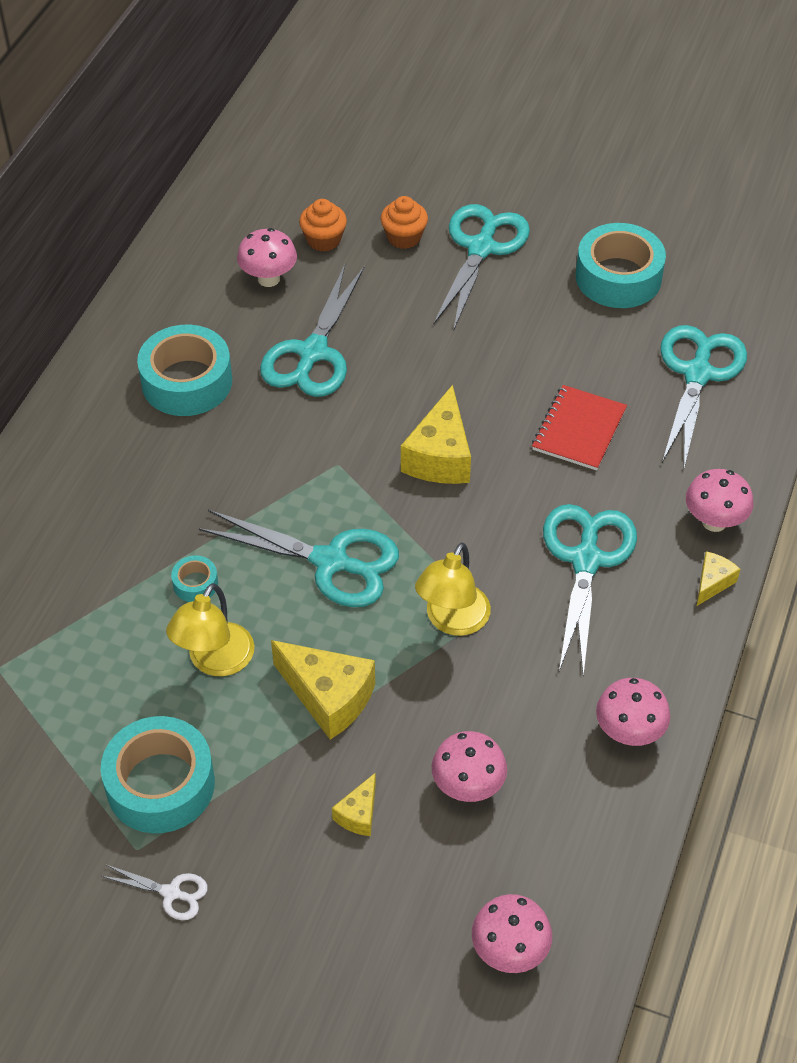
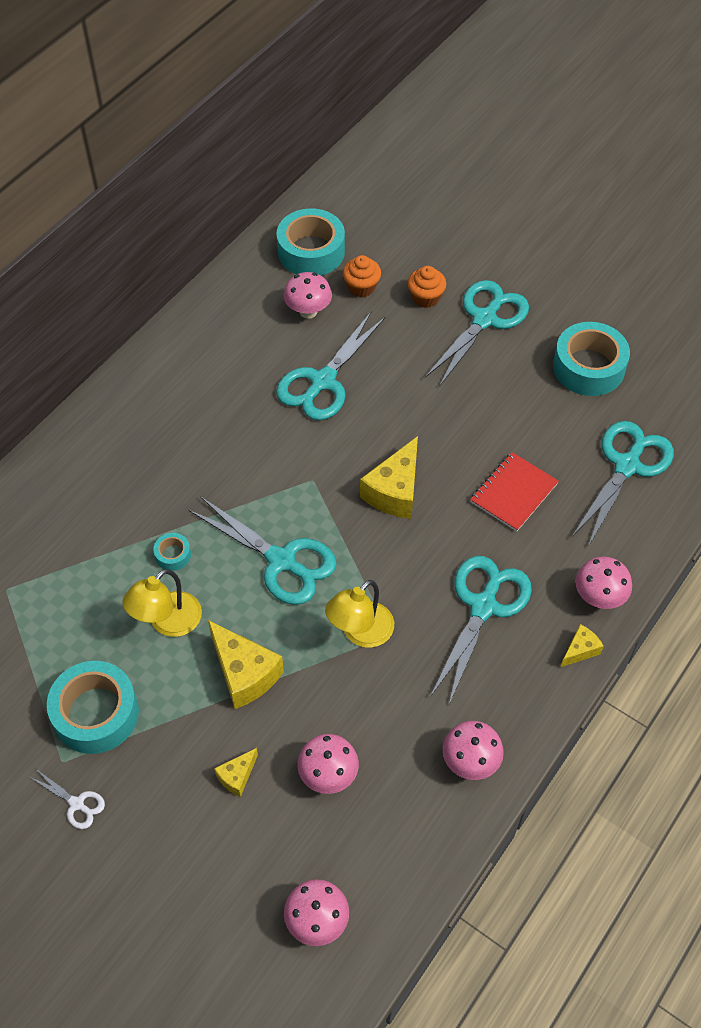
camera: 15 degrees right, 5 degrees up
turquoise tape [137,325,232,416] -> turquoise tape moved to [276,208,345,275]

